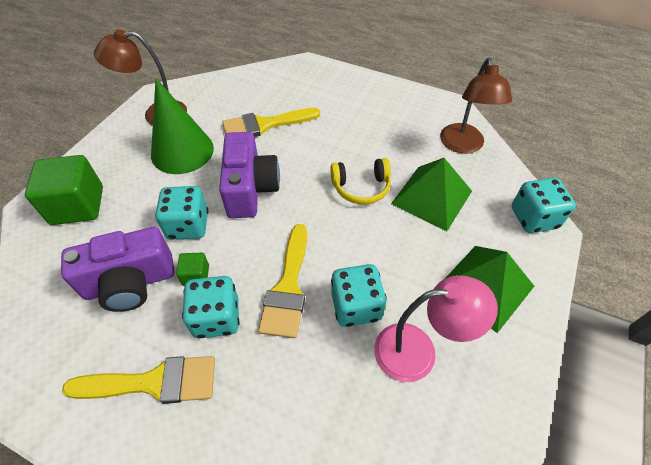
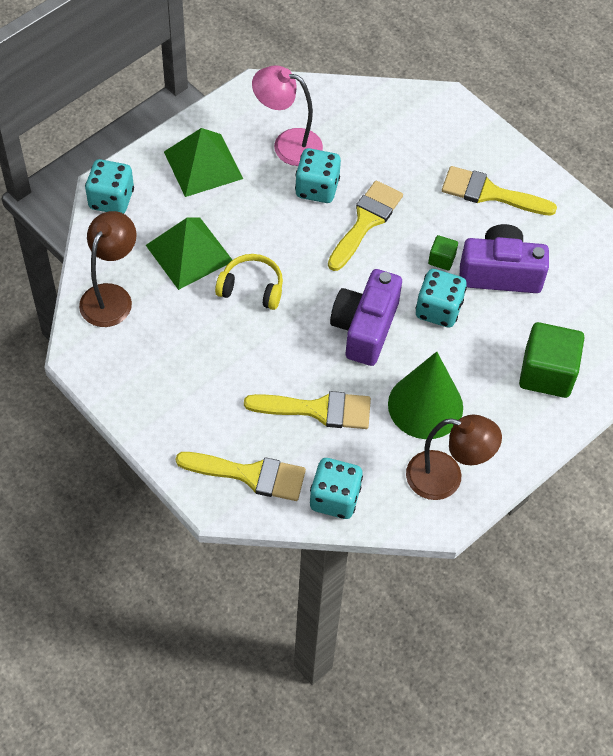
camera: 160 degrees left, 5 degrees up
turquoise dice [182,276,240,338] -> turquoise dice moved to [310,458,363,519]
none -> yellow brush [175,452,306,501]

